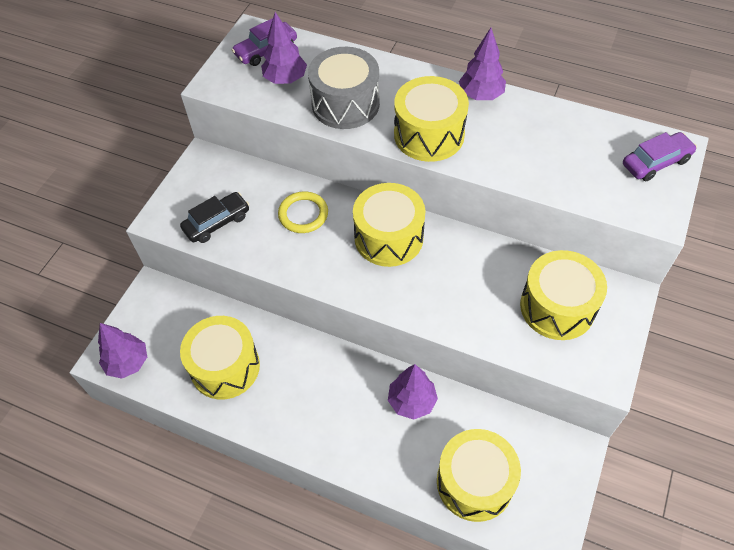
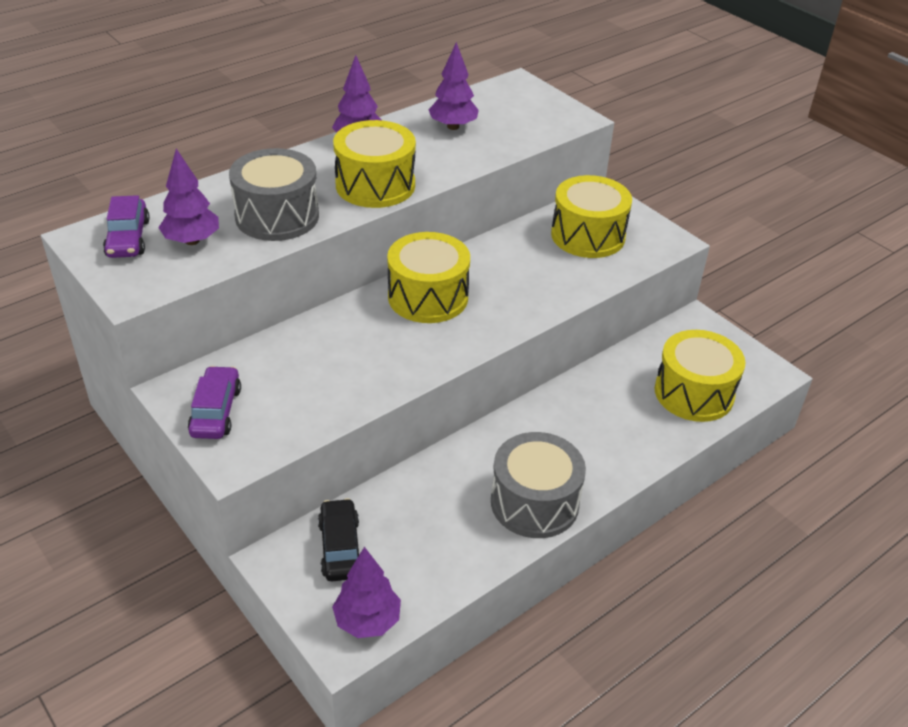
camera: 65 degrees left, 15 degrees down
black car [180,192,250,243] -> black car moved to [318,498,360,581]
yellow drum [180,316,260,400] -> none
yellow ring [278,191,328,233] -> none
purple tree [388,364,438,420] -> purple tree moved to [429,42,479,130]
purple car [623,132,697,181] -> purple car moved to [188,366,241,439]
none -> grey drum [491,432,586,538]

